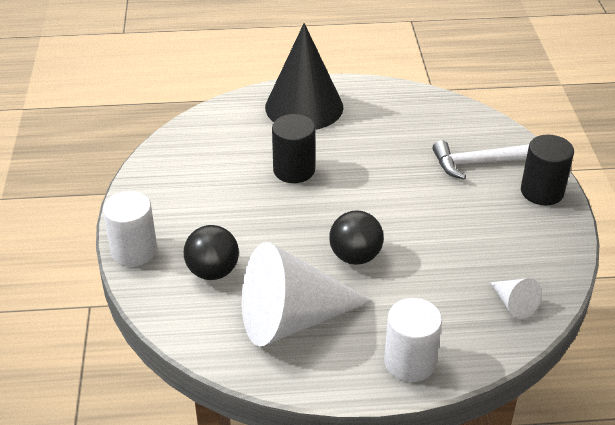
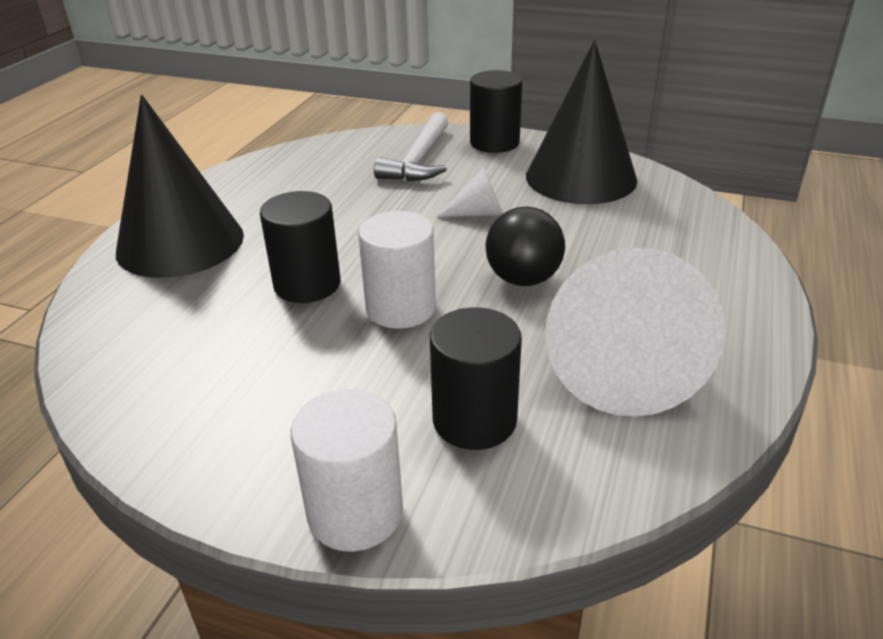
camera: 65 degrees left, 5 degrees down
black ball [184,225,239,280] -> black cylinder [430,307,522,450]
white cylinder [384,298,442,382] -> white cylinder moved to [358,211,436,329]
white cone [490,278,542,319] -> white cone moved to [436,167,503,217]
none -> black cone [526,40,637,204]

